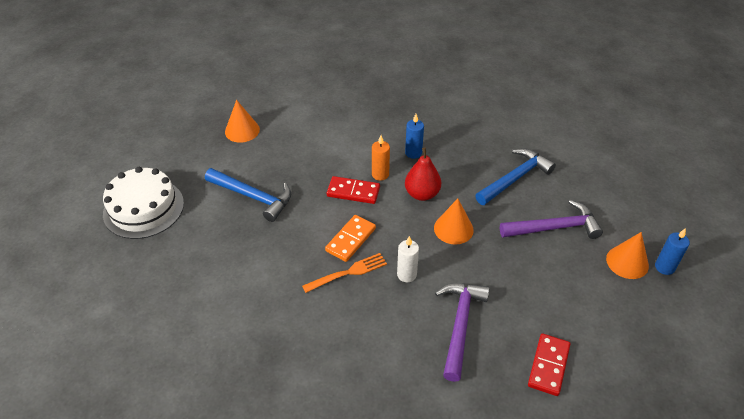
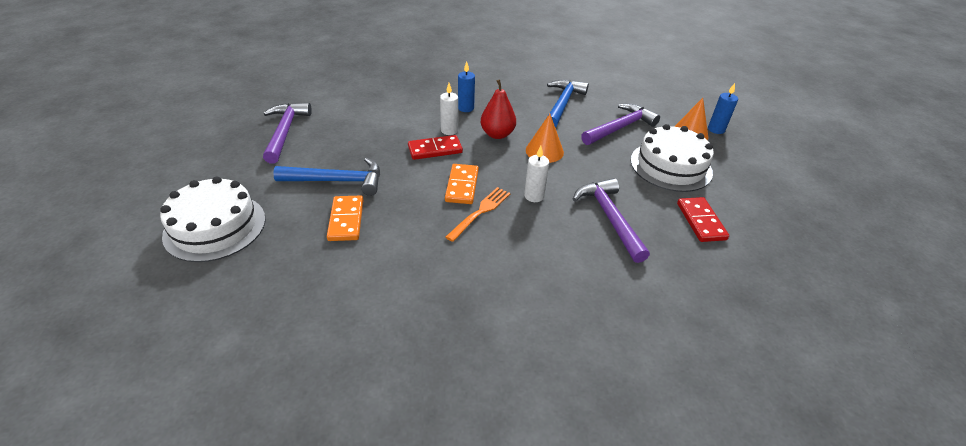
camera: 30 degrees left, 5 degrees down
orange cone [225,100,260,143] -> purple hammer [263,102,312,163]
orange candle [372,135,390,181] -> white candle [440,83,458,135]
none -> orange domino [327,196,363,241]
none -> white cake [631,124,714,192]

